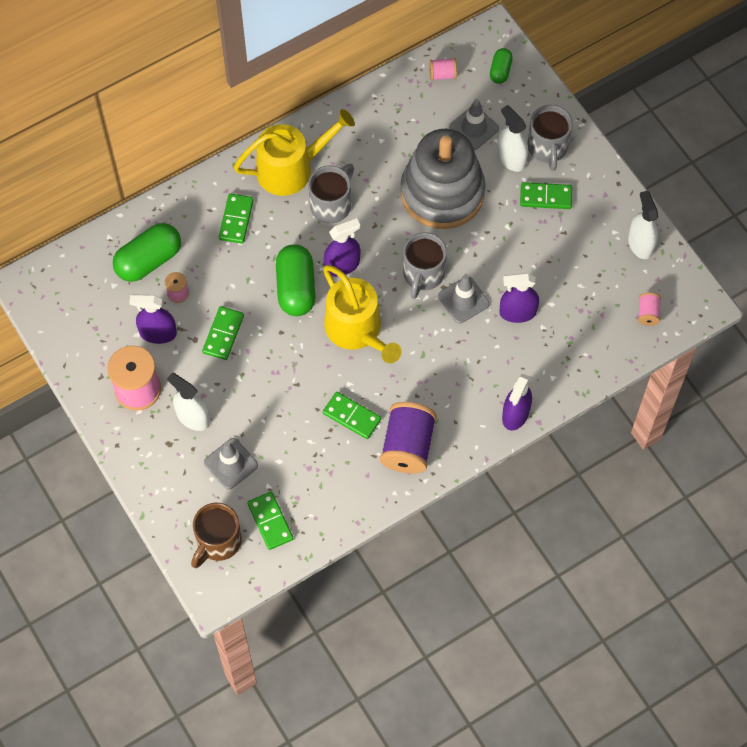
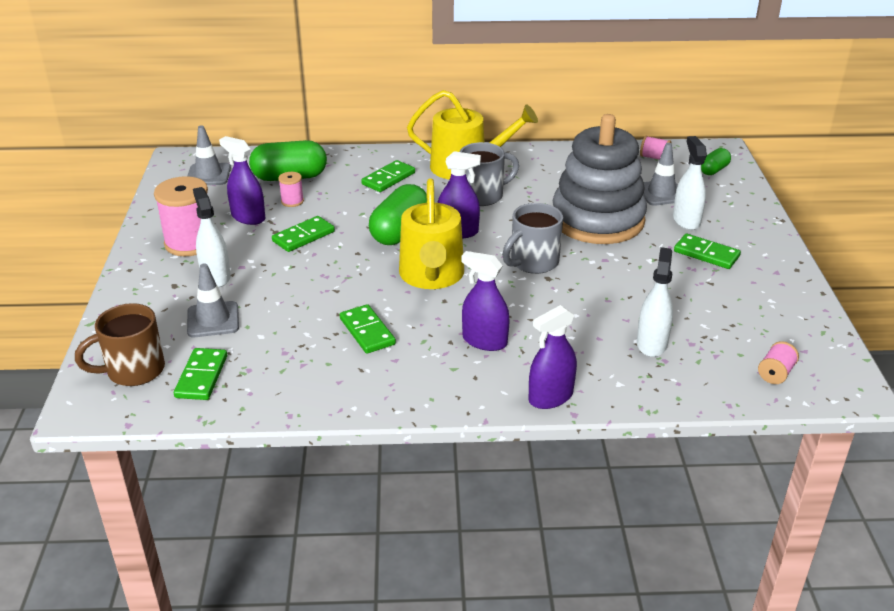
camera: 30 degrees right, 30 degrees down
purple spool [380,402,437,474] -> none
grey traffic cone [438,274,490,323] -> grey traffic cone moved to [187,125,231,185]
purple spray bottle [499,273,539,323] -> purple spray bottle moved to [461,251,510,351]
grey mug [528,105,572,171] -> none
white spray bottle [628,191,658,259] -> white spray bottle moved to [637,247,673,357]

